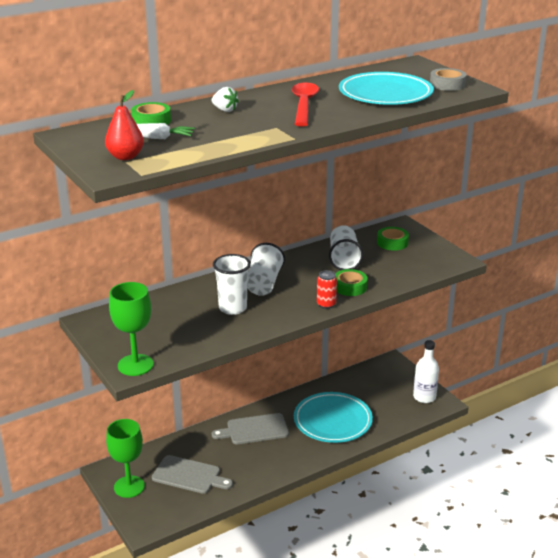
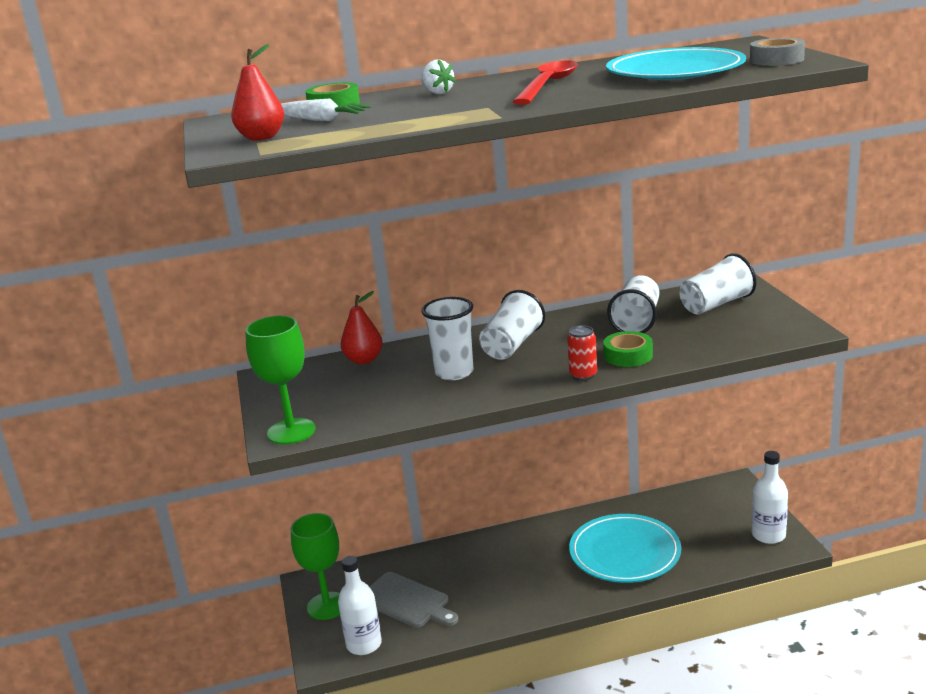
camera: 20 degrees right, 5 degrees down
grey cutting board [212,413,289,444] -> none
green tape [377,227,409,251] -> white cup [680,253,756,315]
none -> white bottle [338,556,382,655]
none -> red pear [340,291,383,364]

